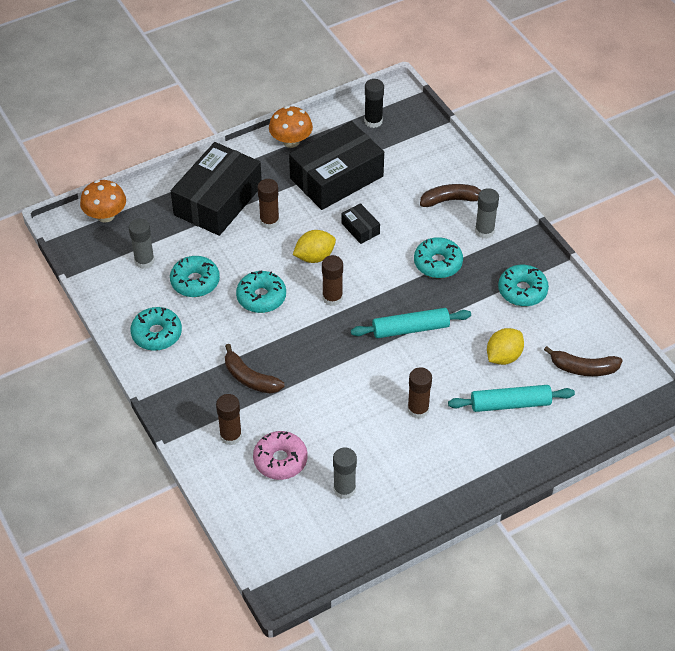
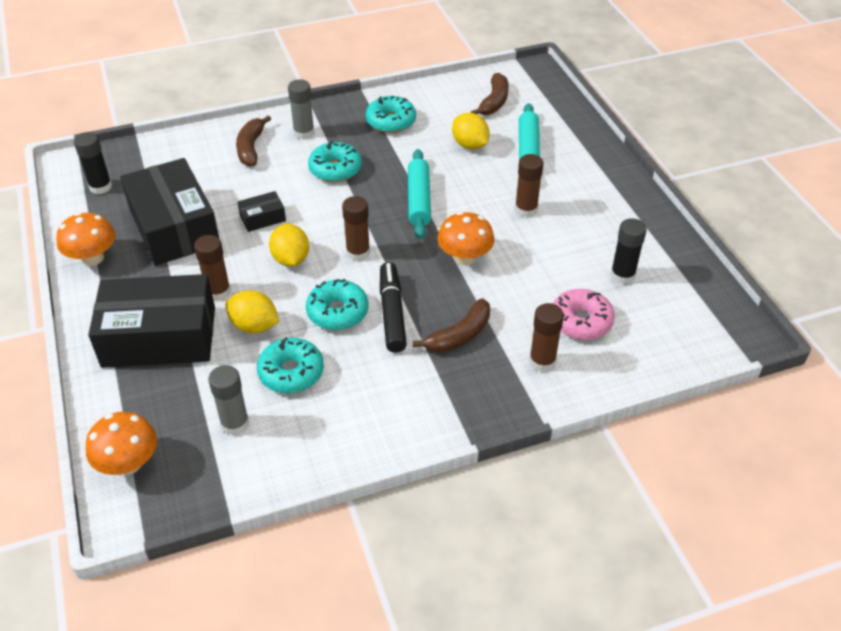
camera: 80 degrees left, 5 degrees down
turquoise donut [130,307,182,351] -> none
black box [171,142,262,236] -> black box turned 45 degrees counterclockwise [88,274,215,368]
grey glue stick [333,447,357,499] -> black glue stick [611,218,647,284]
none -> yellow lemon [225,290,280,333]
none -> black marker [380,262,407,353]
none -> orange mushroom [437,212,494,265]

